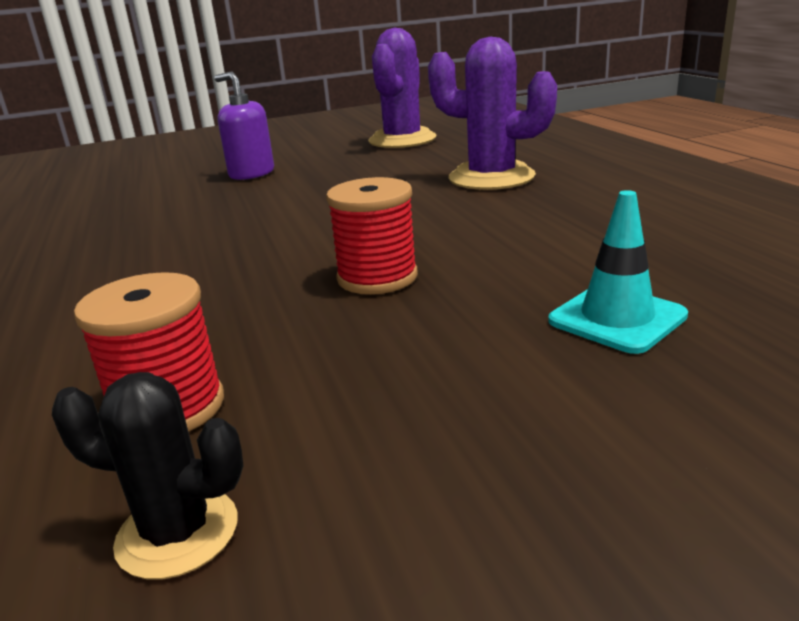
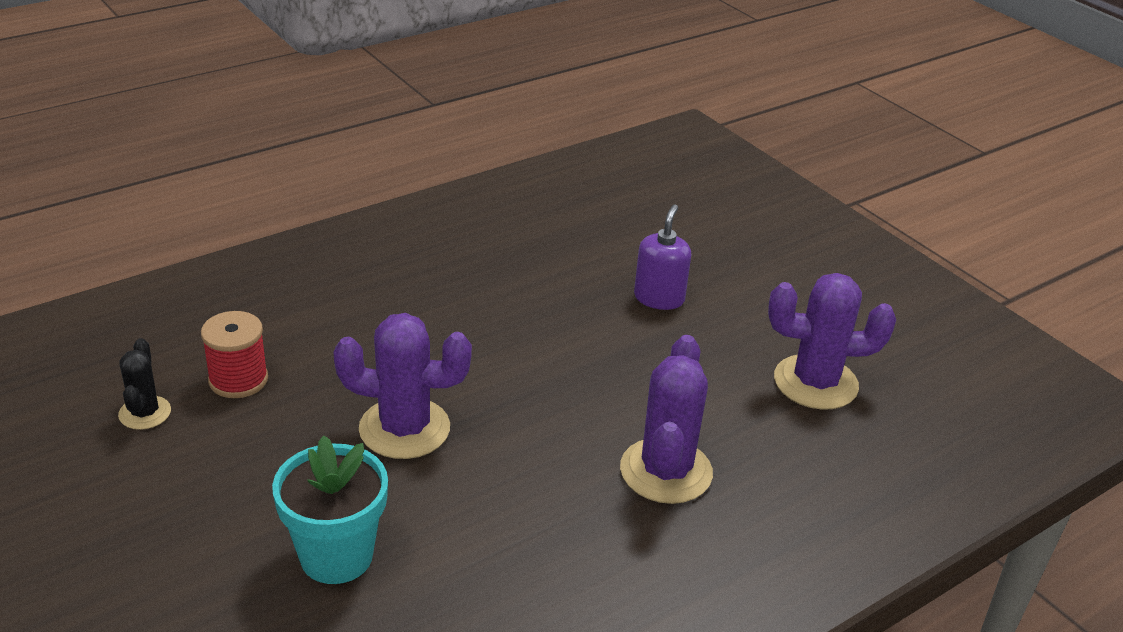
camera: 70 degrees right, 10 degrees up
red spool [326,177,418,294] -> purple cactus [333,313,472,459]
turquoise traffic cone [548,190,688,354] -> turquoise flower pot [272,435,388,584]

